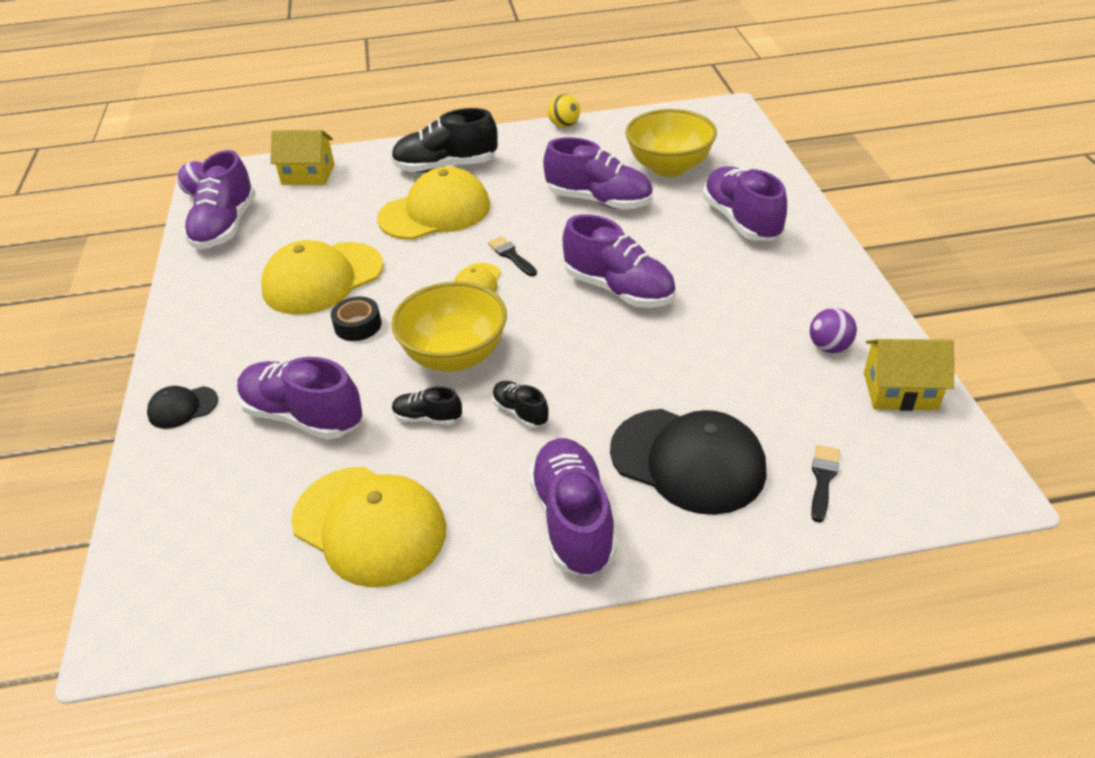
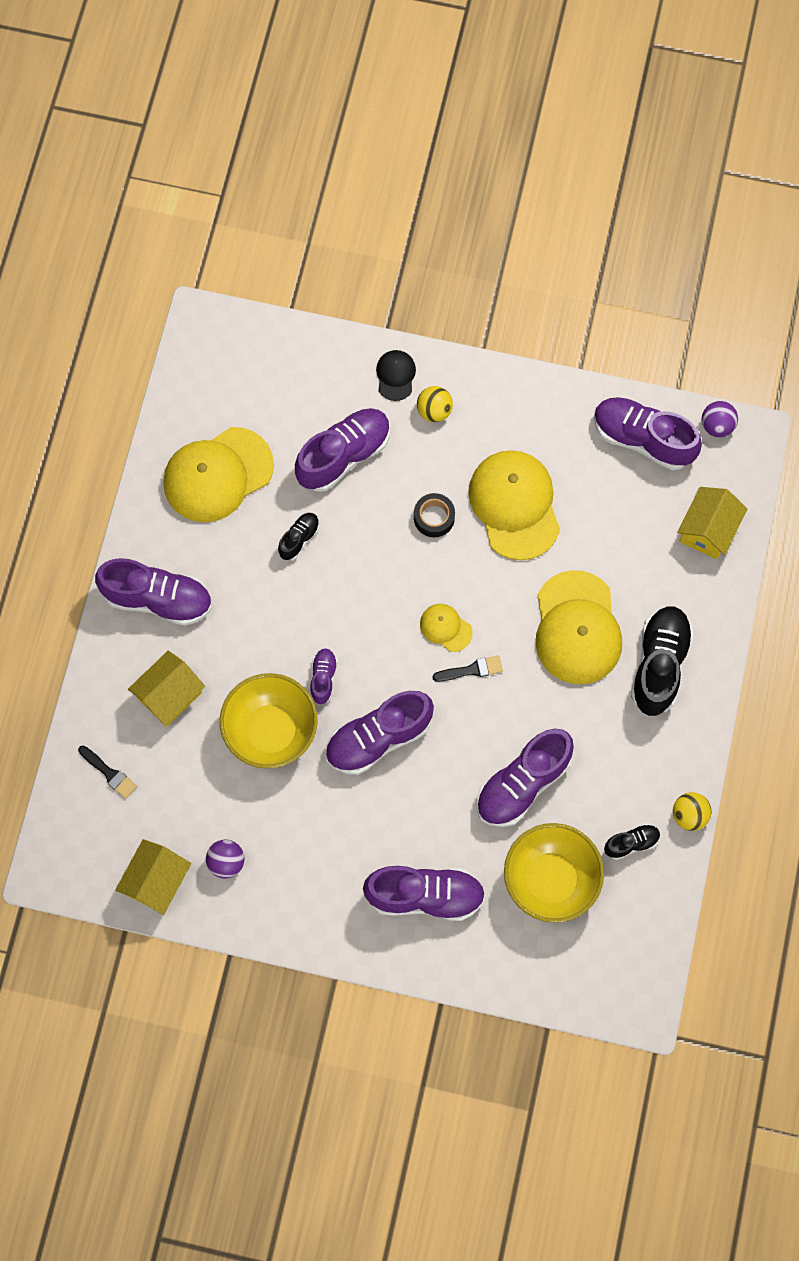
camera: 110 degrees right, 30 degrees up
yellow bowl [391,282,507,372] -> yellow bowl moved to [220,673,318,768]
black shoe [492,381,549,428] -> black shoe moved to [604,823,660,860]
black cap [610,409,767,515] -> yellow house [128,651,205,727]
none -> purple shoe [310,648,338,704]
none -> yellow ball [417,386,453,422]

